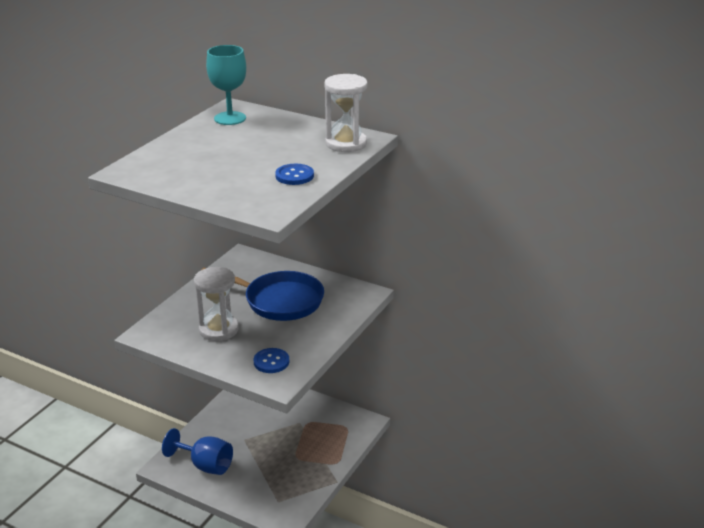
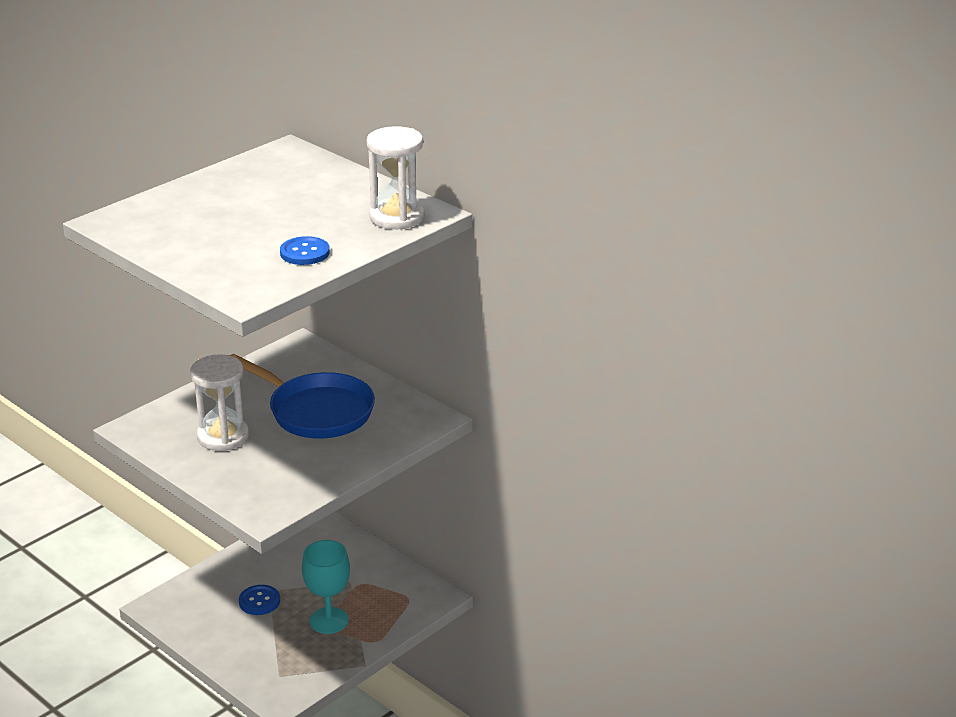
camera: 15 degrees right, 0 degrees up
blue goblet [162,428,233,475] -> none
turquoise goblet [206,45,246,125] -> turquoise goblet moved to [302,540,350,634]
blue button [254,348,289,373] -> blue button moved to [239,585,280,615]

